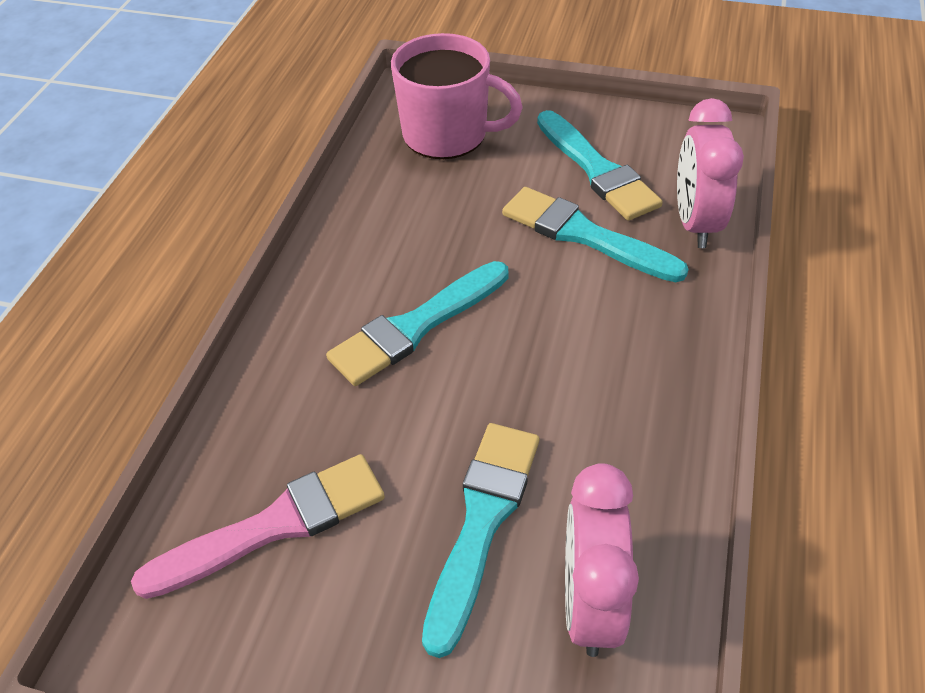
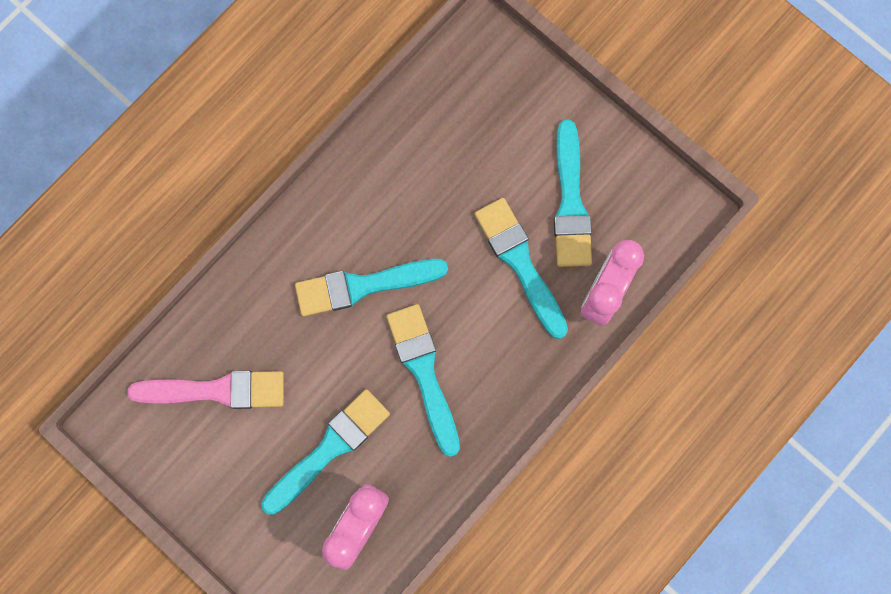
camera: 25 degrees right, 30 degrees up
pink mug [391,33,523,159] -> none
none -> turquoise brush [386,304,460,457]

